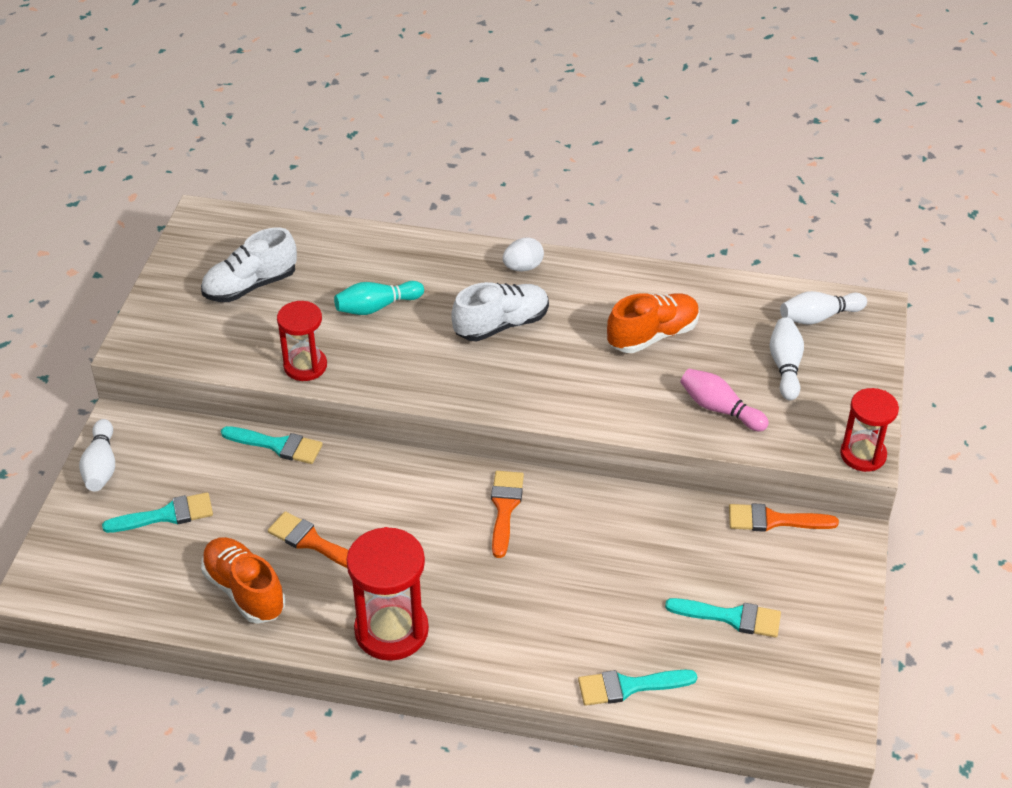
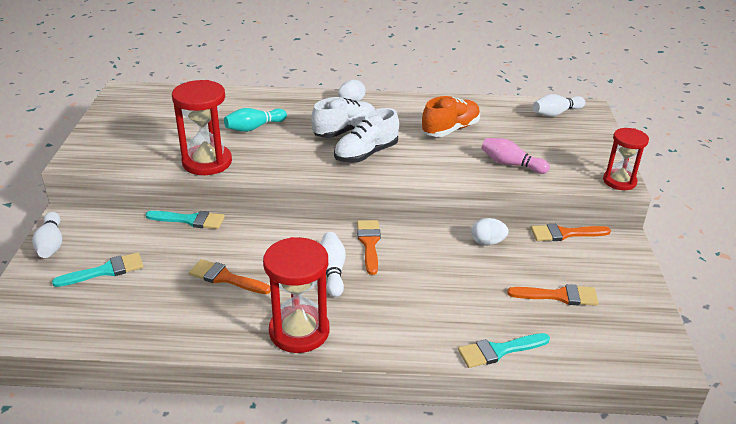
camera: 10 degrees left, 10 degrees down
white shoe [201,228,297,302] -> white shoe moved to [334,108,399,163]
orange shoe [201,537,285,624] -> none
red hourglass [277,301,327,381] -> red hourglass [172,80,232,175], size x1.53
turquoise brush [665,598,781,638] -> orange brush [507,284,599,306]
white bowling pin [770,317,804,401] -> white bowling pin moved to [320,232,346,297]
none -> white egg [471,218,509,245]

